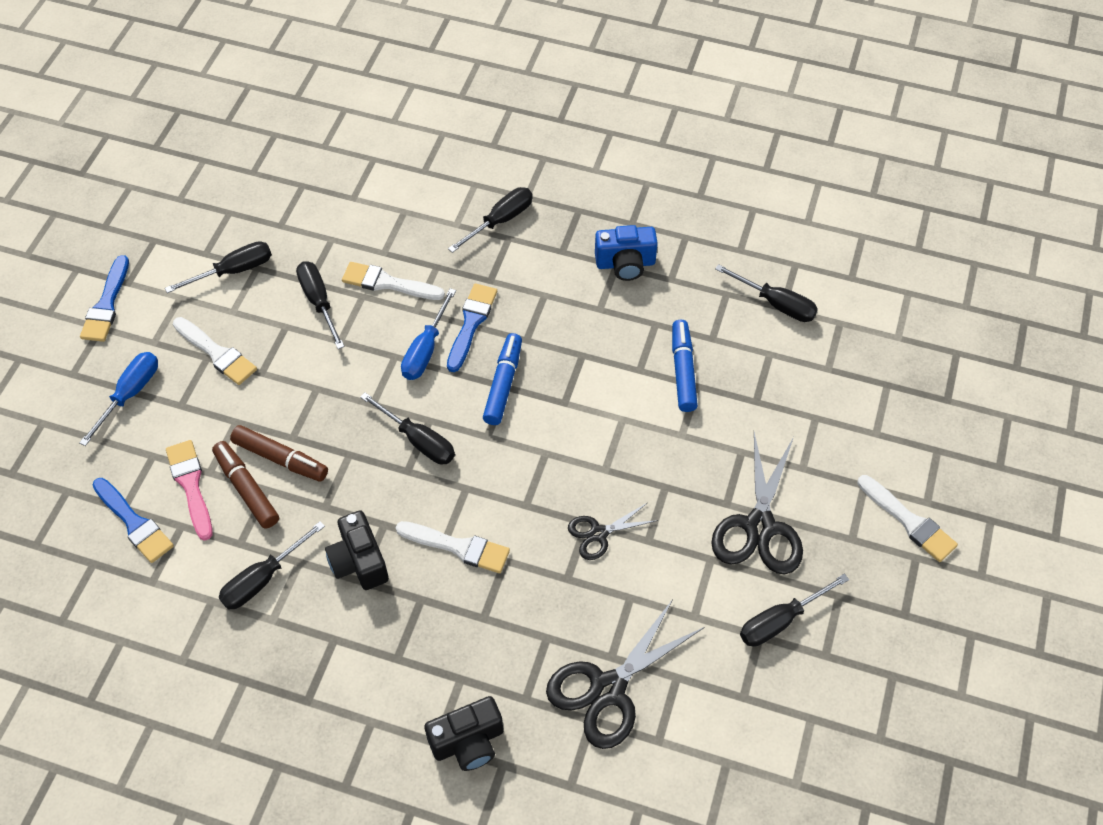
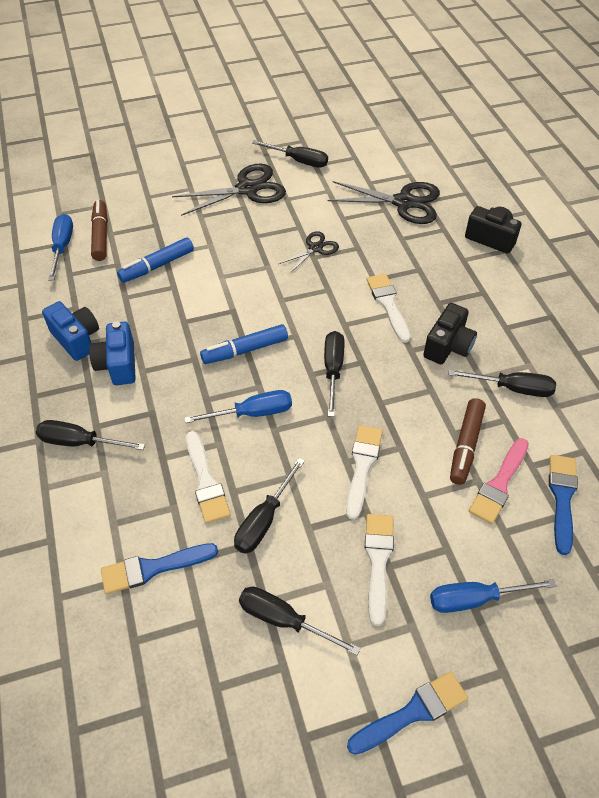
camera: 125 degrees left, 5 degrees down
brown marker [230,425,328,481] -> brown marker moved to [91,200,108,261]
blue brush [447,283,497,372] -> blue brush moved to [101,543,218,594]
black scissors [568,503,658,560] -> black scissors turned 75 degrees counterclockwise [278,231,339,273]
black screwdriver [715,264,818,322] -> blue screwdriver [48,214,73,280]
white brush [858,475,958,562] -> white brush moved to [346,425,383,520]
none -> blue camera [89,321,136,385]

